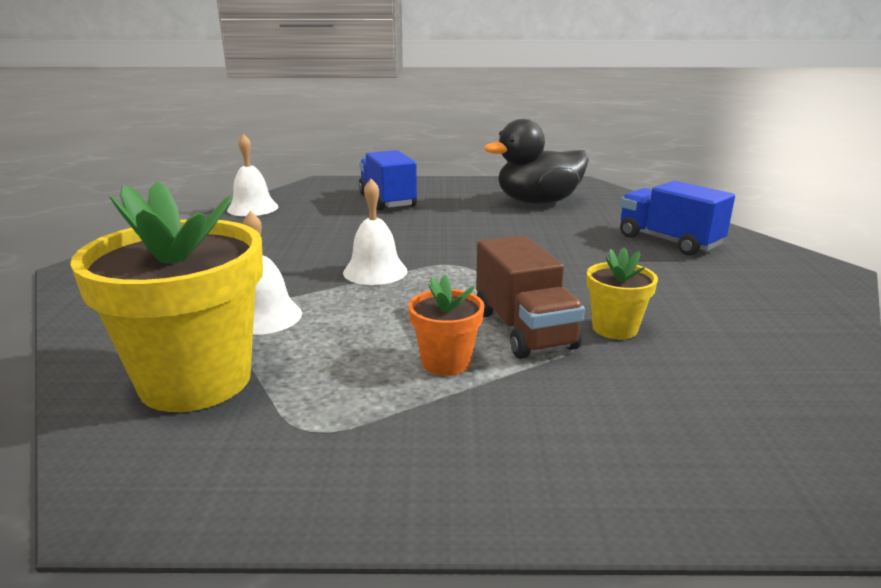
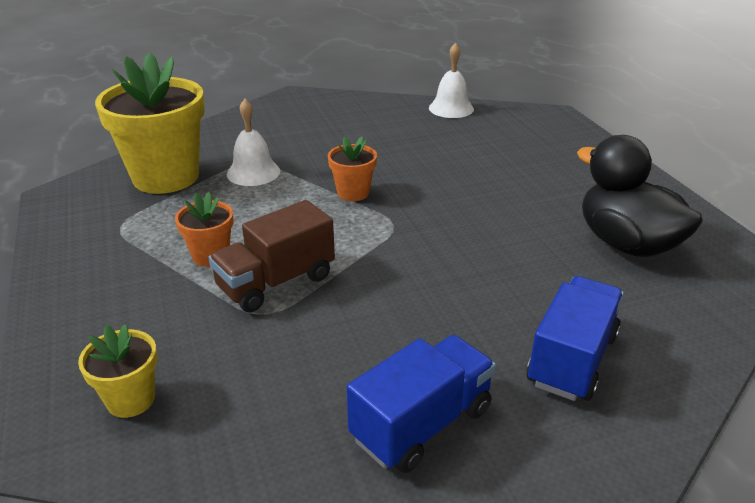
camera: 70 degrees right, 10 degrees up
white bell [343,179,407,285] -> orange flower pot [328,136,377,201]
blue truck [359,150,417,211] -> blue truck moved to [347,335,496,473]
yellow flower pot [587,248,658,340] -> yellow flower pot moved to [78,324,157,418]

